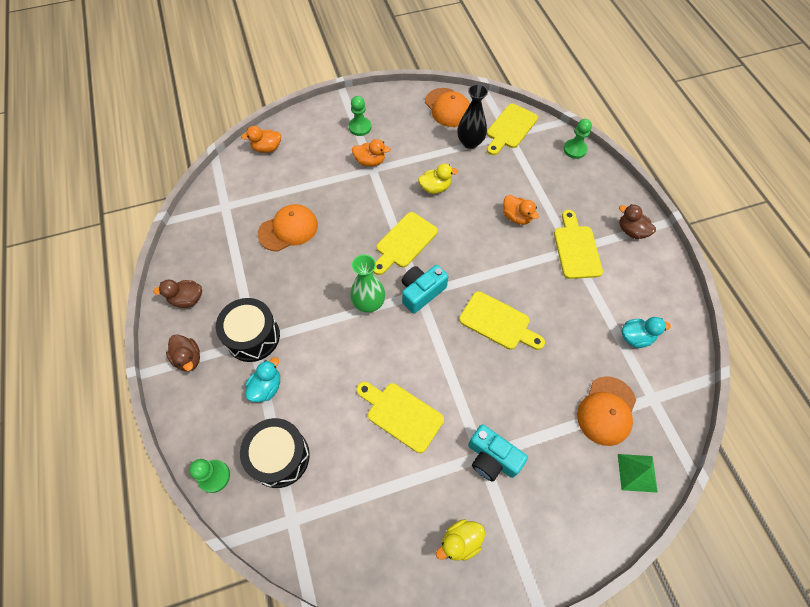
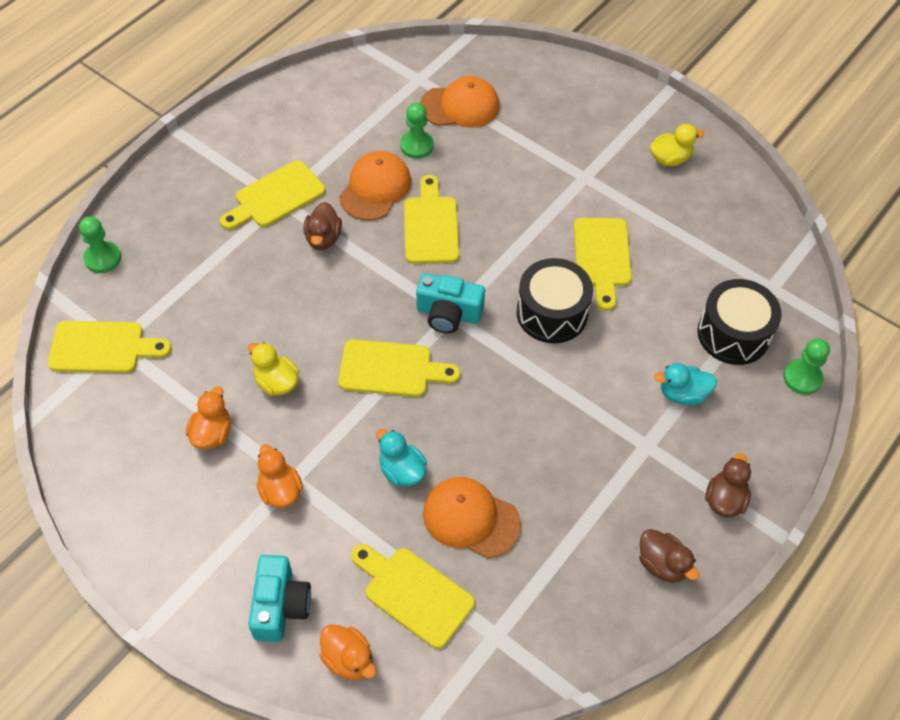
camera: 125 degrees left, 5 degrees down
black drum [216,298,280,362] -> black drum moved to [517,258,593,343]
green pawn [349,96,371,136] -> green pawn moved to [400,103,434,159]
green vase [350,255,385,313] -> none
orange cap [425,88,470,127] -> orange cap moved to [339,151,411,221]
yellow duck [436,519,485,561] -> yellow duck turned 45 degrees counterclockwise [650,124,704,166]
black vase [457,84,488,149] -> none
turquoise camera [468,424,528,482] -> turquoise camera moved to [248,555,311,642]
orange duck [503,195,539,225] -> orange duck moved to [186,386,231,449]
green pyramid [618,454,658,493] -> none
brown duck [619,204,656,239] -> brown duck moved to [303,202,342,250]
turquoise duck [621,317,671,348] -> turquoise duck moved to [376,429,427,487]
none -> yellow cutting board [351,544,475,649]

